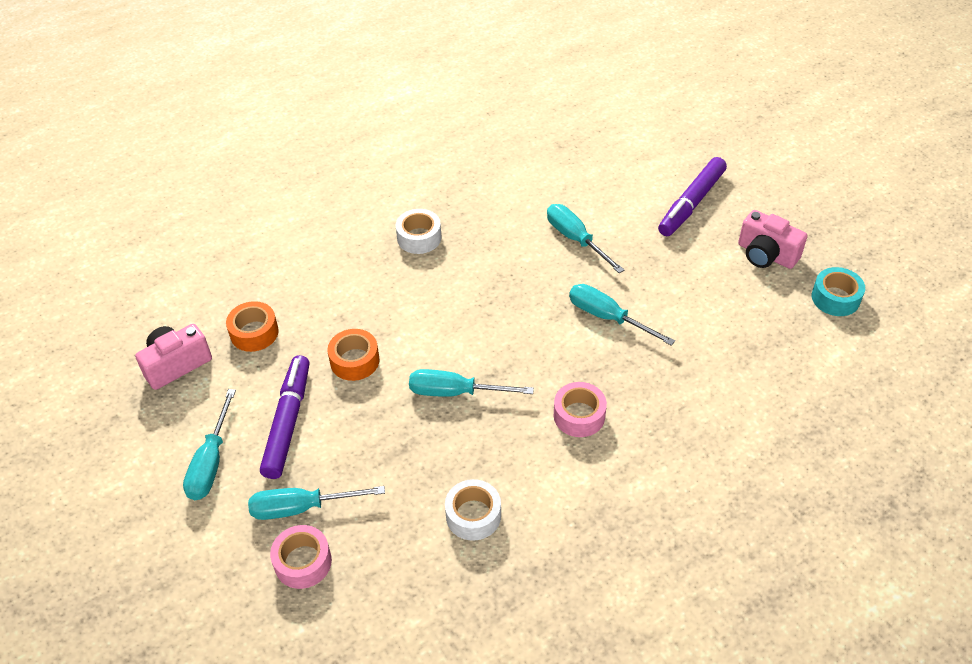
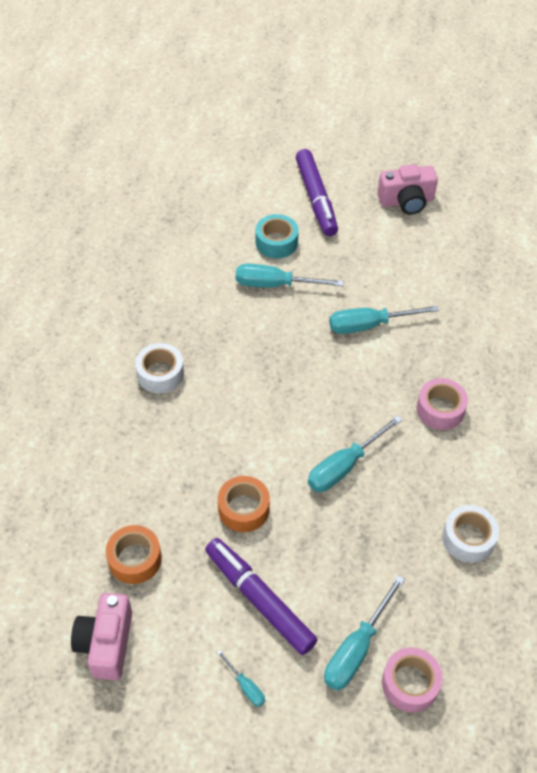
camera: 50 degrees left, 5 degrees up
turquoise screwdriver [183,389,236,500] -> turquoise screwdriver [217,650,265,707], size x0.50
turquoise tape [812,267,865,316] -> turquoise tape moved to [256,214,299,258]

